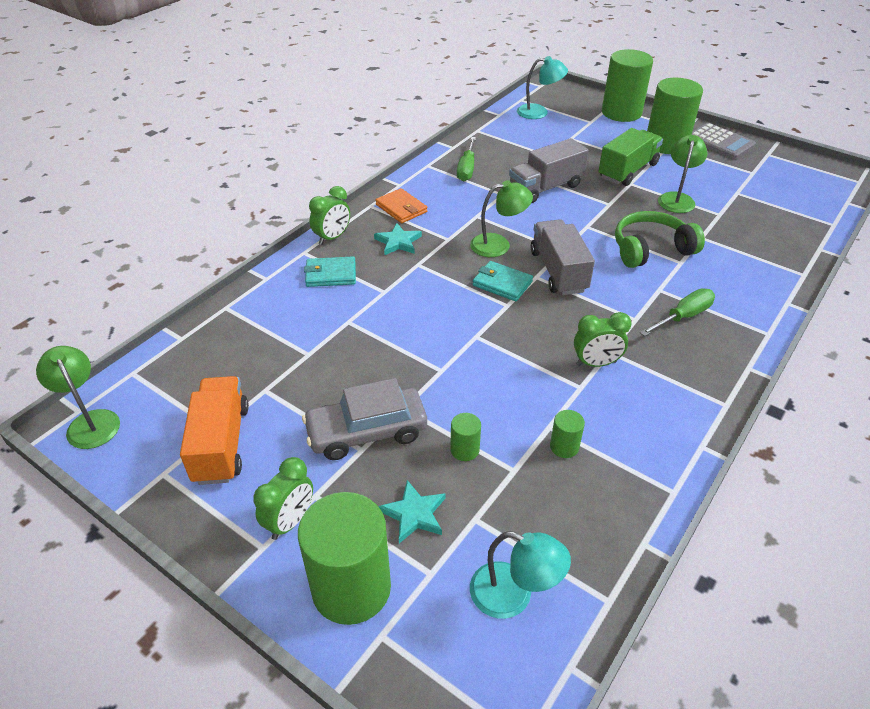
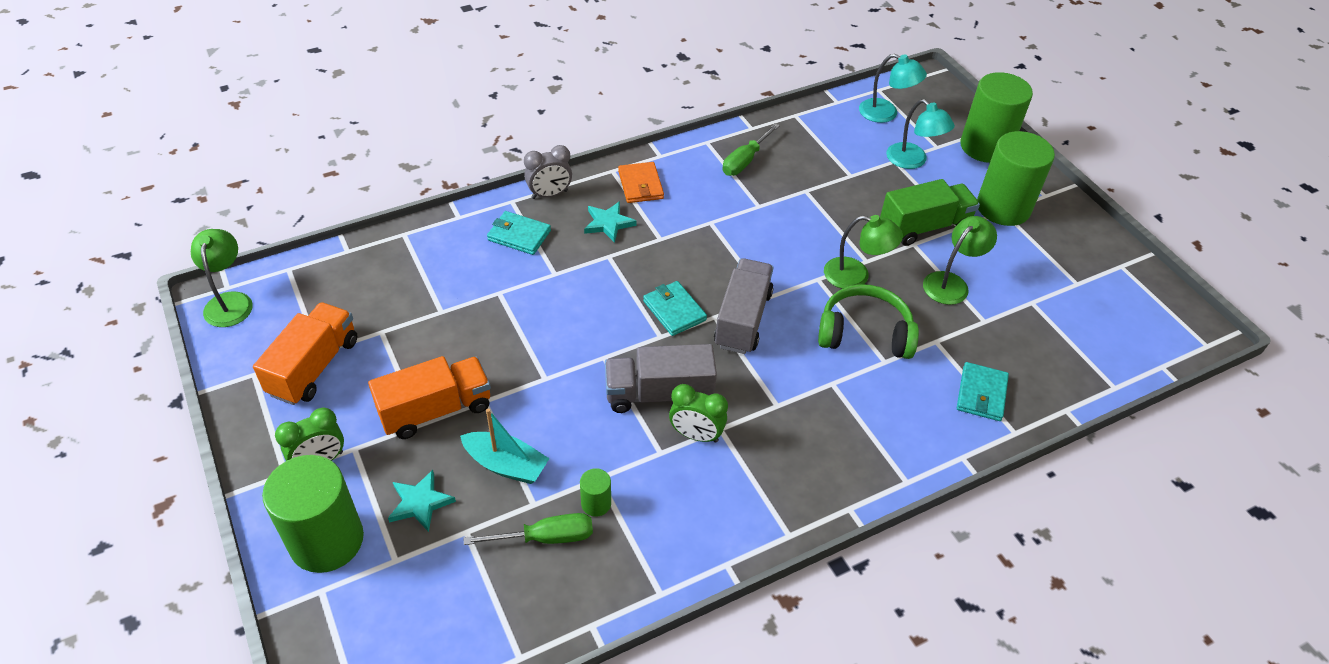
camera: 25 degrees right, 5 degrees up
grey car [302,378,427,460] -> orange truck [368,356,491,439]
green clock [309,186,350,245] -> grey clock [524,145,572,199]
green cylinder [450,413,481,461] -> turquoise boat [460,408,550,484]
green lamp [470,180,533,257] -> green lamp moved to [824,215,903,289]
turquoise lamp [470,531,571,619] -> turquoise lamp moved to [886,99,955,169]
grey truck [509,138,589,203] -> grey truck moved to [605,344,717,413]
green screwdriver [640,288,715,336] -> green screwdriver moved to [464,513,593,545]
grey calculator [692,123,756,159] -> none
none -> turquoise wallet [957,362,1009,421]

